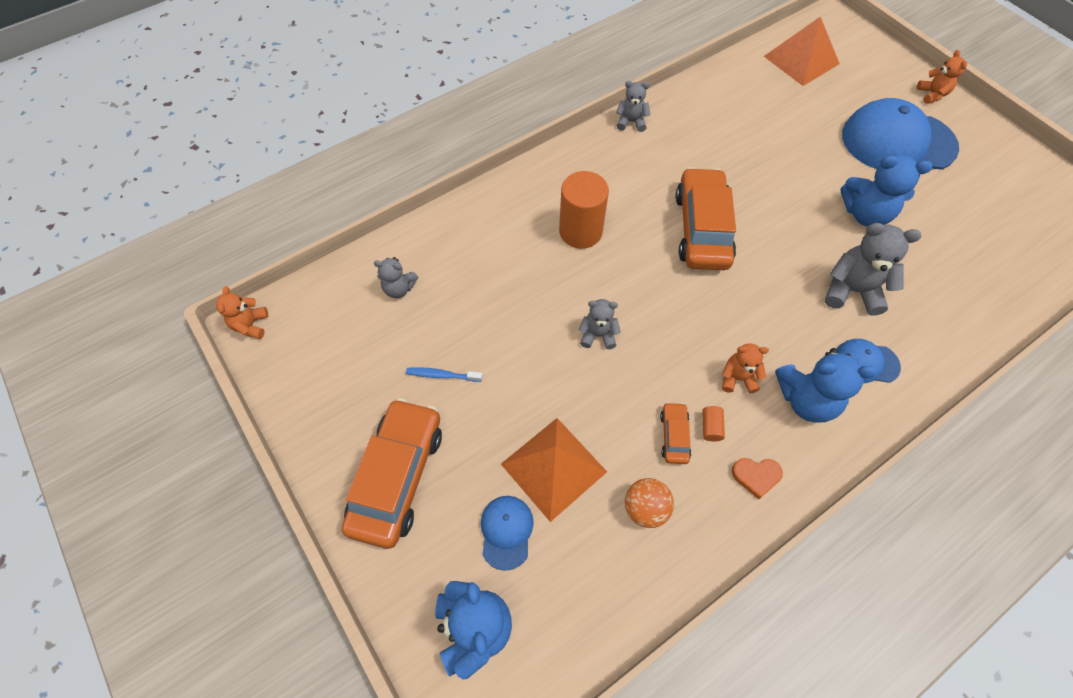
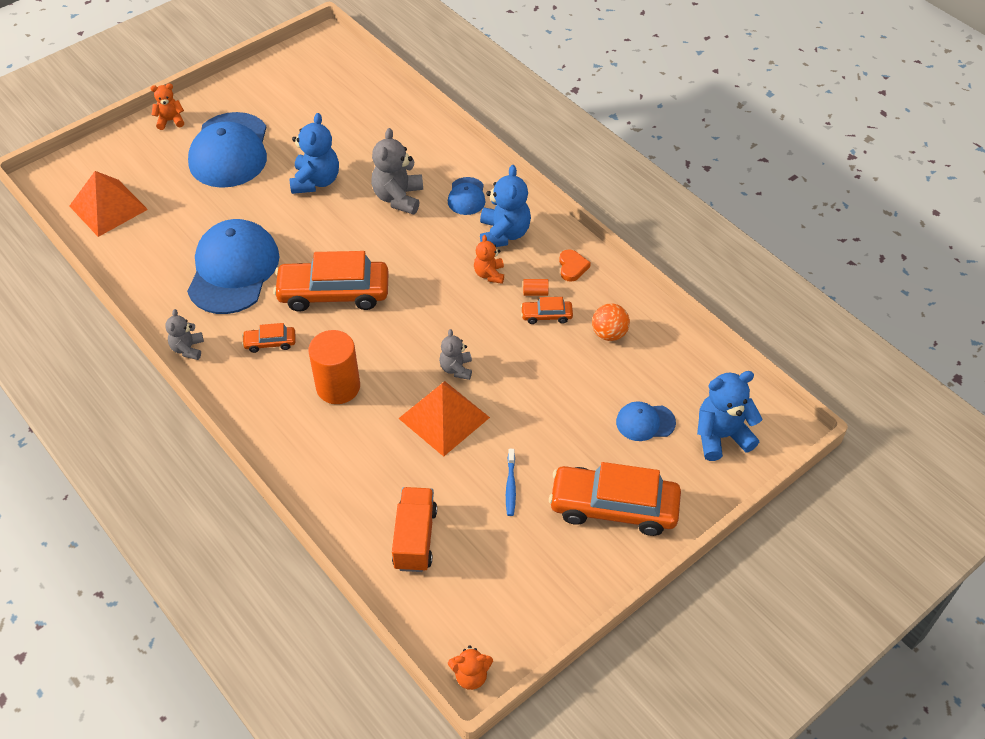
camera: 95 degrees left, 10 degrees down
grey teddy bear [374,257,418,298] -> orange truck [392,487,437,572]
orange pyramid [501,418,607,522] -> orange pyramid moved to [398,381,490,457]
none -> blue cap [187,219,280,314]
none -> orange car [242,323,295,353]

